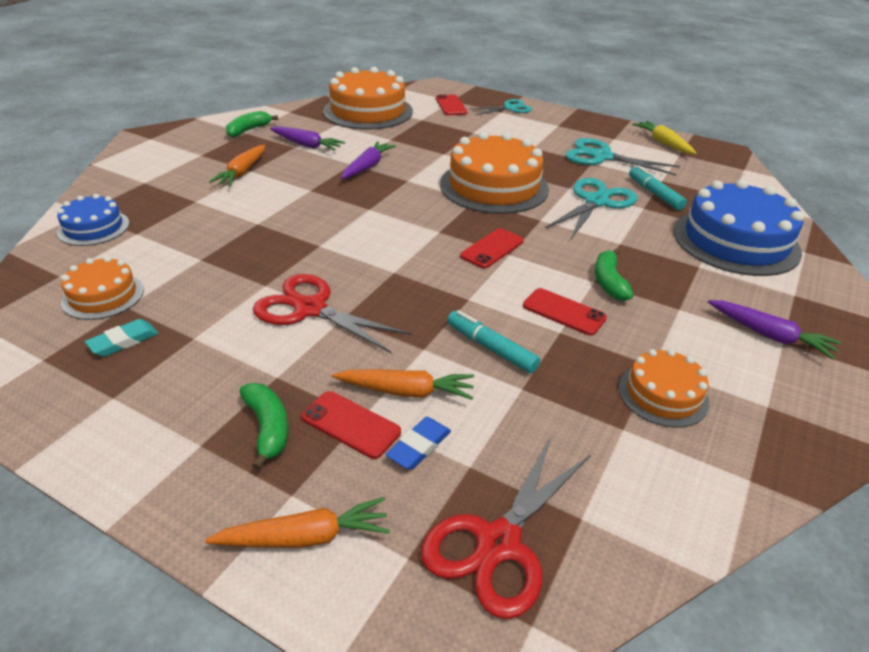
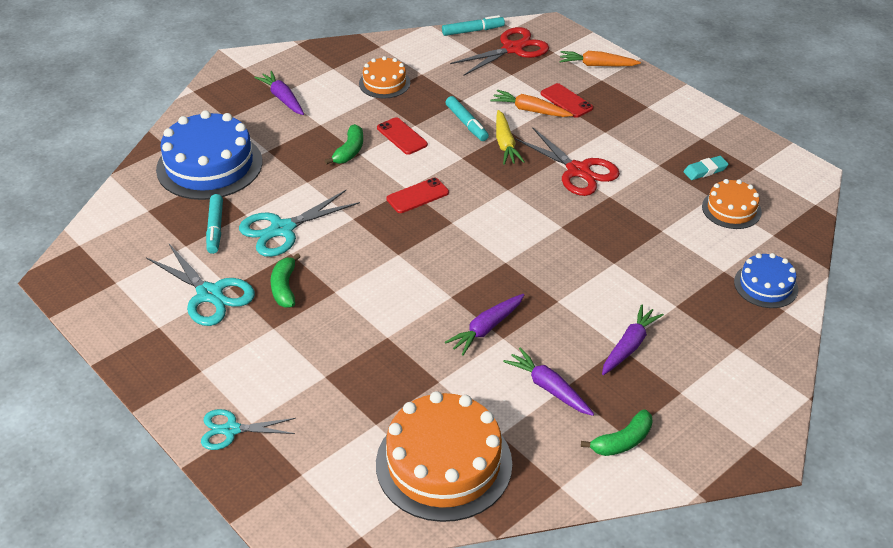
camera: 160 degrees left, 5 degrees up
orange carrot [209,145,265,186] -> purple carrot [602,304,664,375]
green banana [239,383,288,470] -> green banana moved to [271,253,301,308]
blue eraser [386,417,451,470] -> none
red phone [436,95,467,115] -> none
orange cake [440,132,549,214] -> none
yellow carrot [632,121,697,154] -> yellow carrot moved to [496,110,524,165]
none -> turquoise marker [442,15,505,36]

